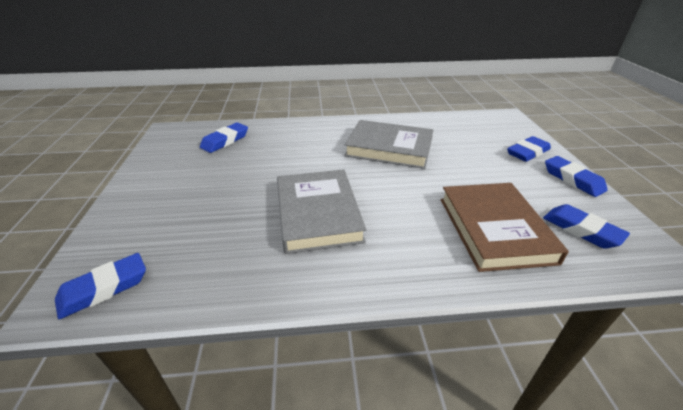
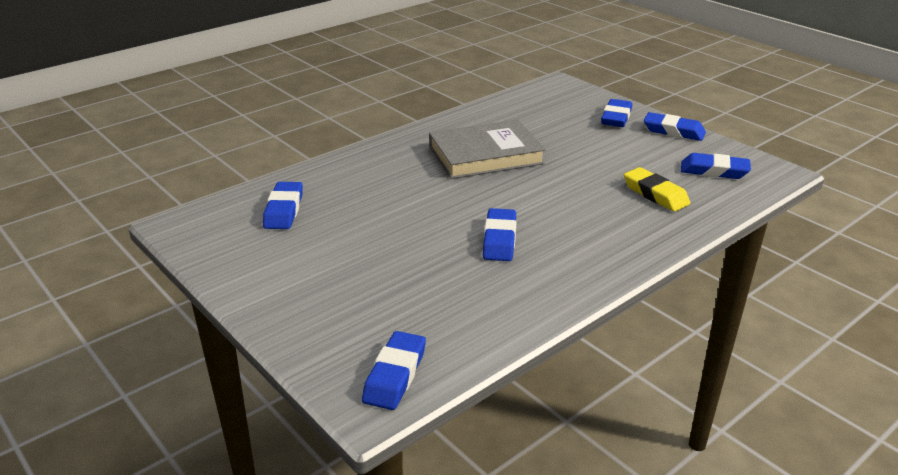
camera: 35 degrees left, 5 degrees down
grey book [277,169,366,254] -> blue eraser [483,208,516,261]
brown book [441,183,569,272] -> yellow eraser [624,167,690,212]

